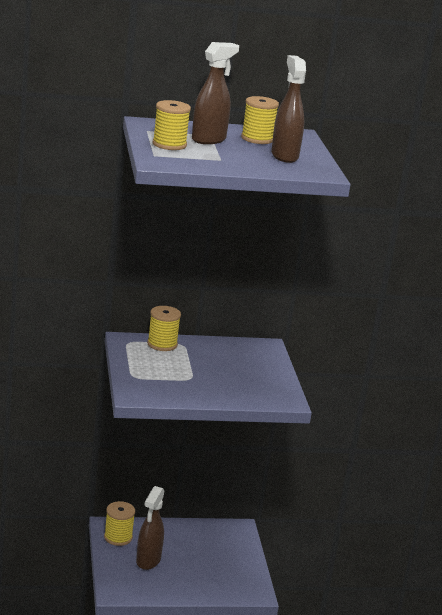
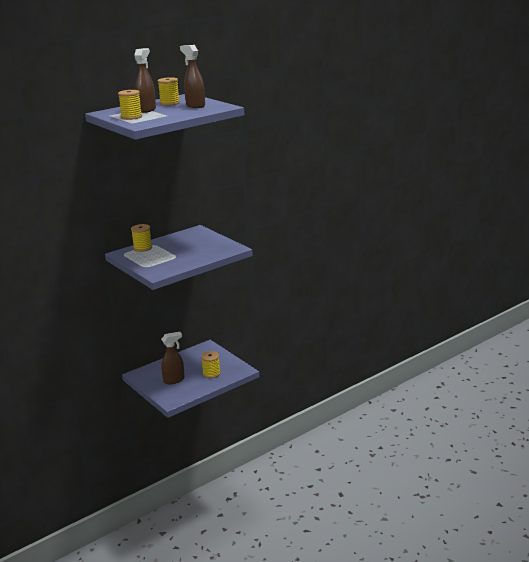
camera: 25 degrees left, 0 degrees up
yellow spool [104,501,135,546] -> yellow spool moved to [201,351,221,378]
brown spray bottle [136,486,165,570] -> brown spray bottle turned 105 degrees counterclockwise [161,332,185,384]

